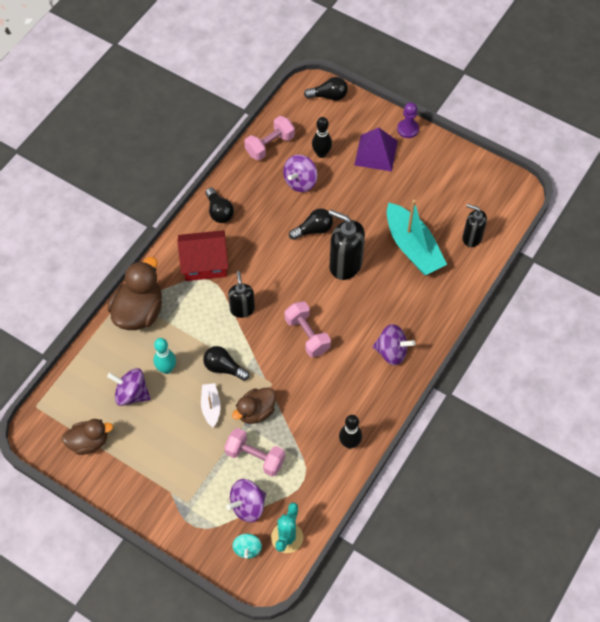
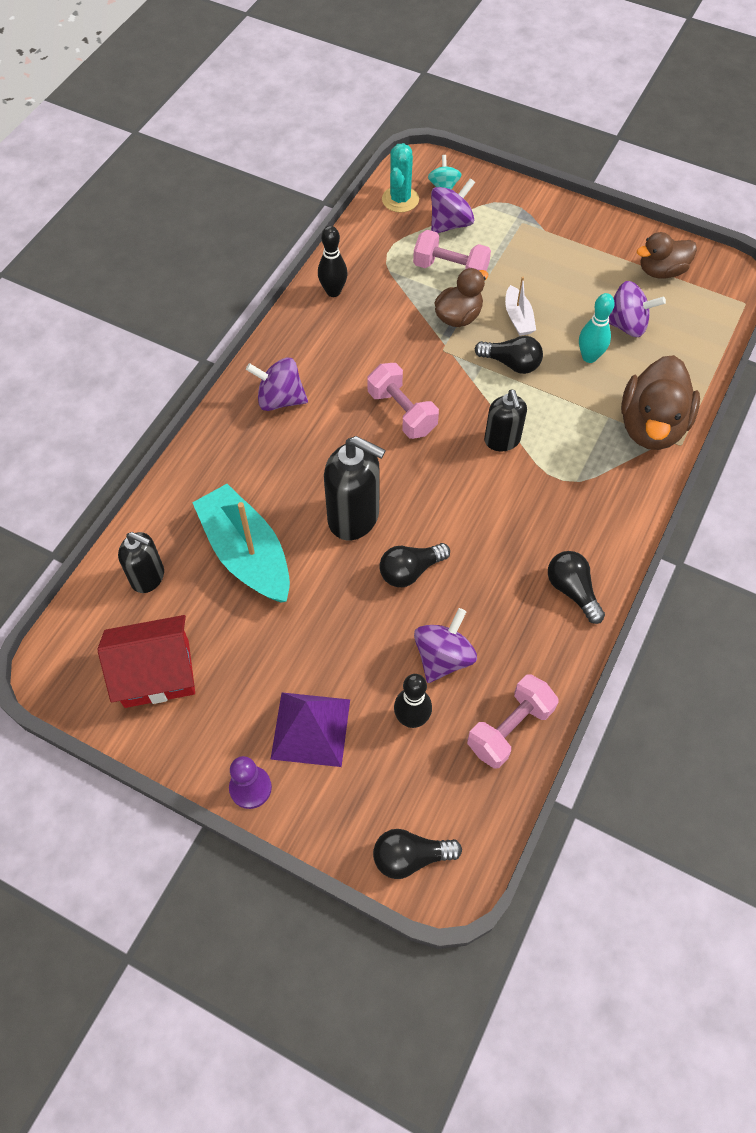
camera: 175 degrees right, 0 degrees up
red house [177,230,229,281] -> red house moved to [98,615,195,708]

